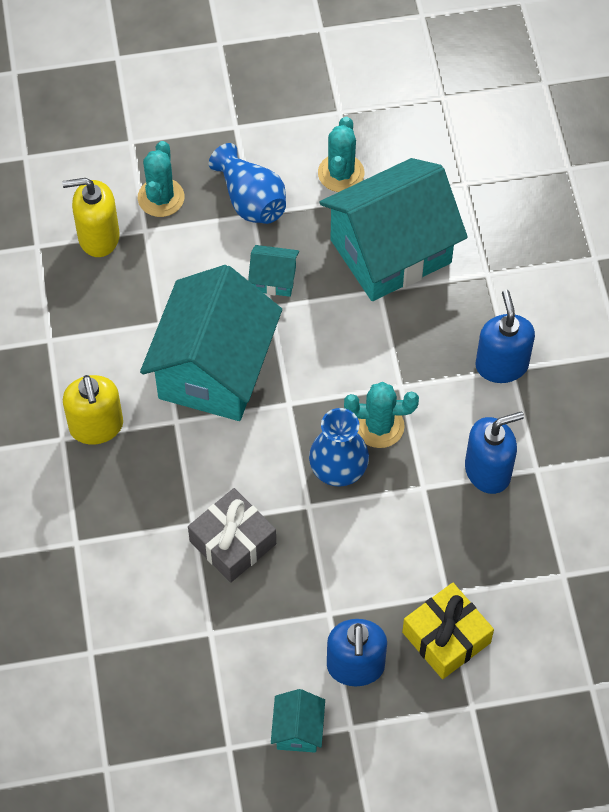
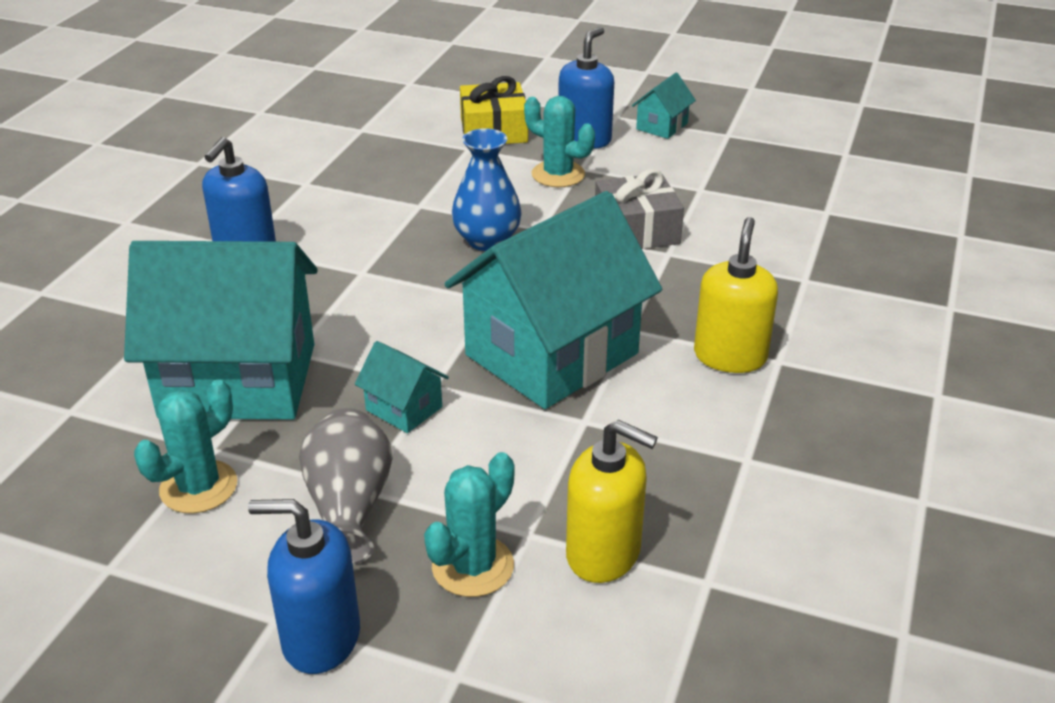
camera: 150 degrees left, 25 degrees down
blue vase [209,143,286,224] -> grey vase [299,408,393,565]
turquoise cactus [344,382,419,448] -> turquoise cactus moved to [524,96,595,187]
blue soap dispenser [465,412,524,494] -> blue soap dispenser moved to [248,499,360,674]

